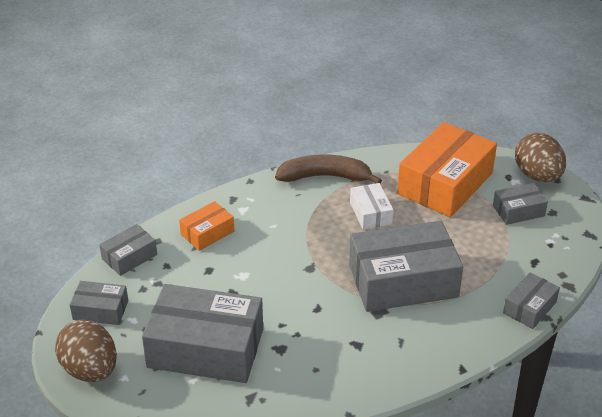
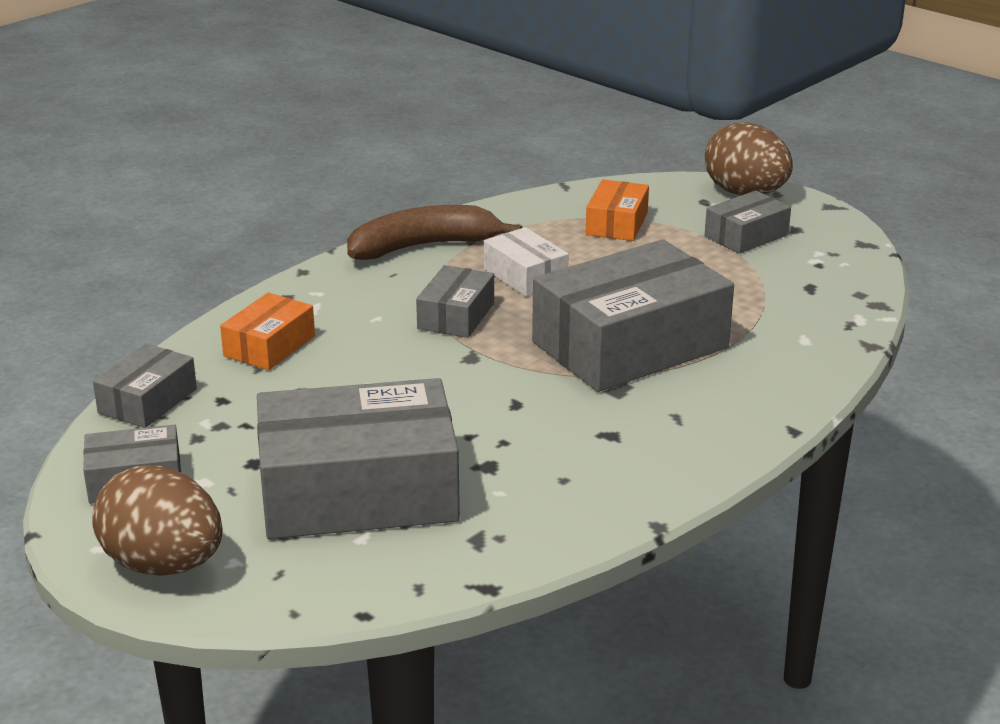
camera: 20 degrees left, 10 degrees down
orange box [397,122,497,218] -> orange box [586,179,649,241], size x0.49
grey box [503,272,560,329] -> grey box moved to [416,265,494,338]

